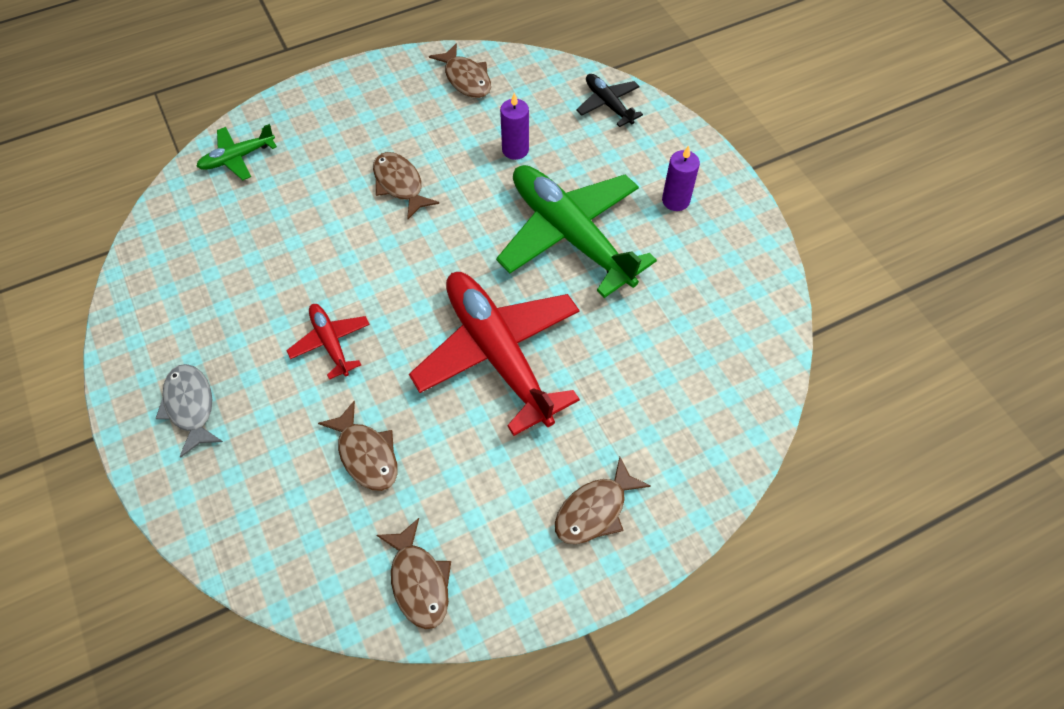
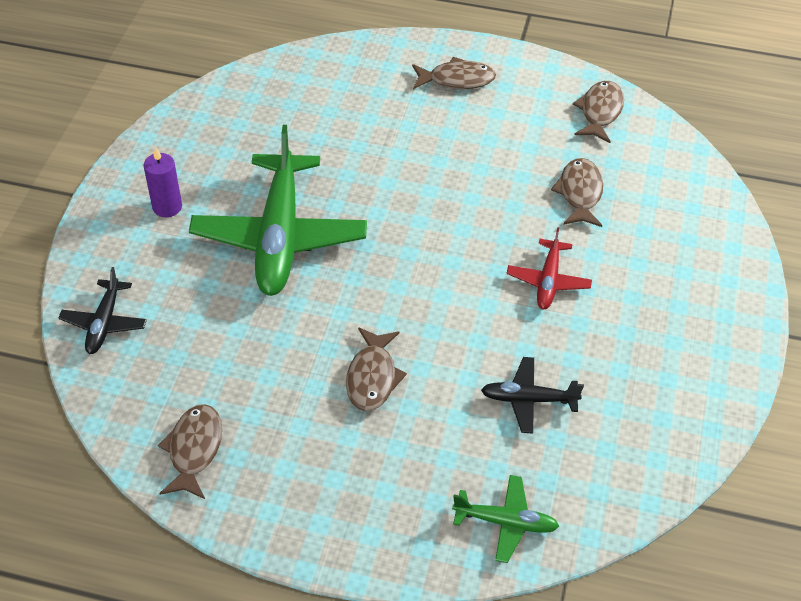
camera: 140 degrees left, 10 degrees down
grey fish [156,364,223,458] -> none
red plane [409,272,580,436] -> none
purple candle [500,93,529,160] -> none
none -> black plane [481,357,584,434]

